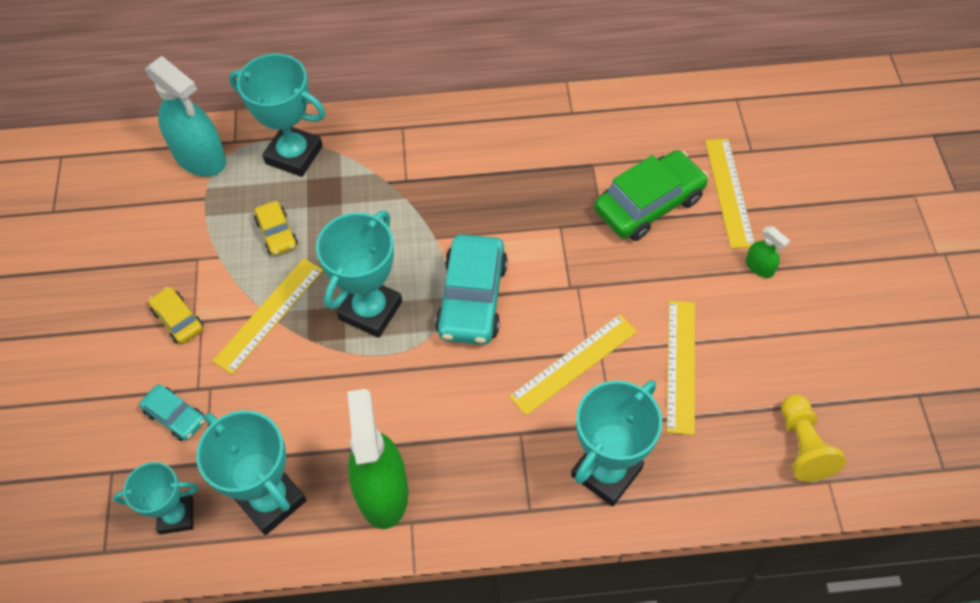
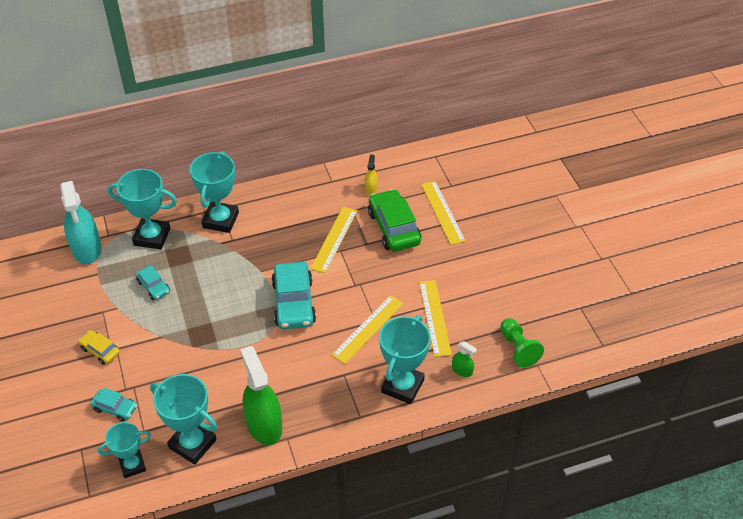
camera: 15 degrees left, 10 degrees down
turquoise spray bottle [146,56,226,176] -> turquoise spray bottle turned 45 degrees clockwise [60,181,102,264]
yellow ruler [212,258,323,375] -> yellow ruler moved to [310,207,357,273]
yellow car [254,201,298,256] -> turquoise car [136,265,170,300]
turquoise trophy [316,210,402,338] -> turquoise trophy moved to [190,151,239,233]
green car [594,150,708,241] -> green car turned 60 degrees counterclockwise [368,189,421,252]
green spray bottle [746,226,790,278] -> green spray bottle moved to [452,341,477,377]
yellow pawn [781,395,846,482] -> green pawn [500,318,544,368]
none -> yellow spray bottle [365,155,378,195]

